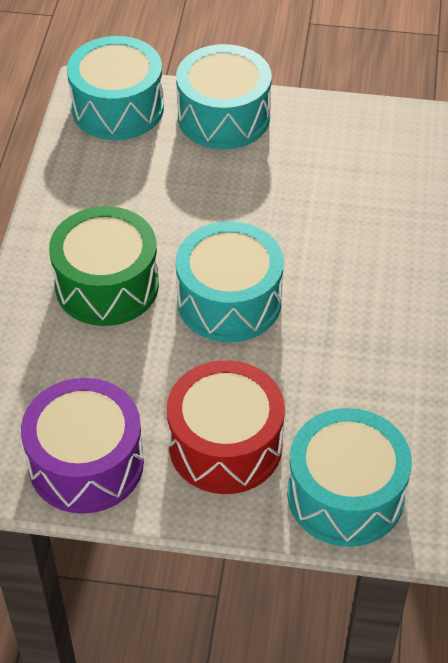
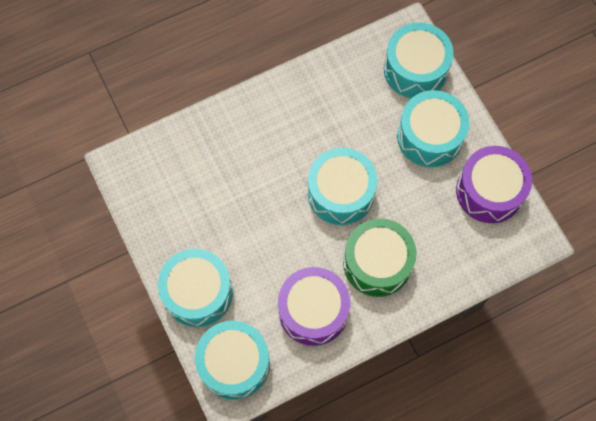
camera: 125 degrees left, 20 degrees up
red drum [167,360,285,494] -> turquoise drum [397,90,469,167]
none -> purple drum [278,267,350,346]

